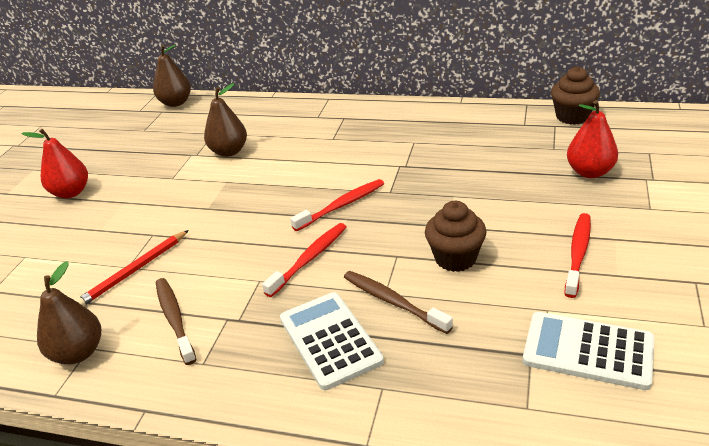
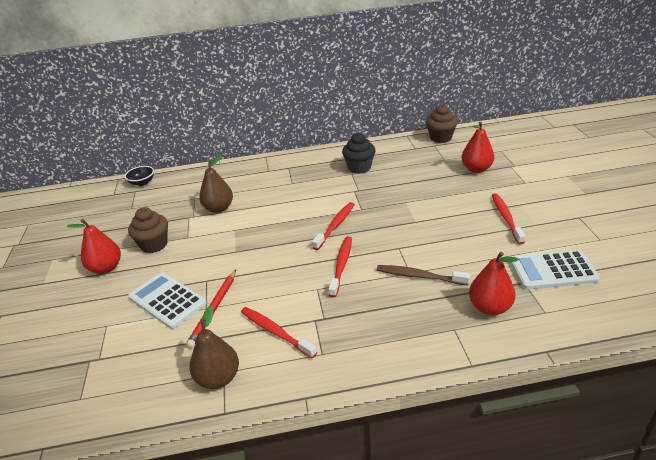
camera: 25 degrees left, 0 degrees up
brown pear [153,44,191,107] -> black bowl [124,166,154,186]
brown toothbrush [156,278,196,365] -> red toothbrush [241,307,317,358]
white calculator [280,292,384,390] -> white calculator moved to [128,272,207,329]
brown cupcake [425,201,487,272] -> brown cupcake moved to [128,207,168,253]
none -> black cupcake [342,133,376,174]
none -> red pear [469,252,519,315]

